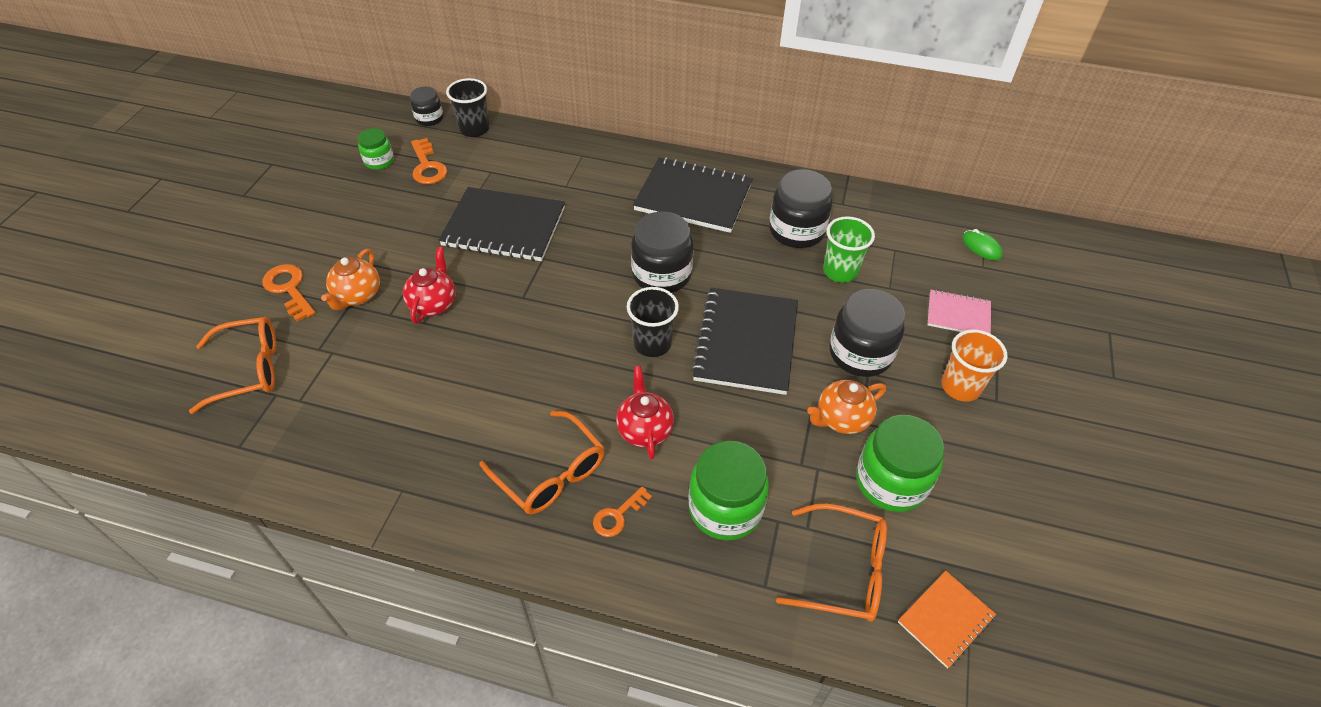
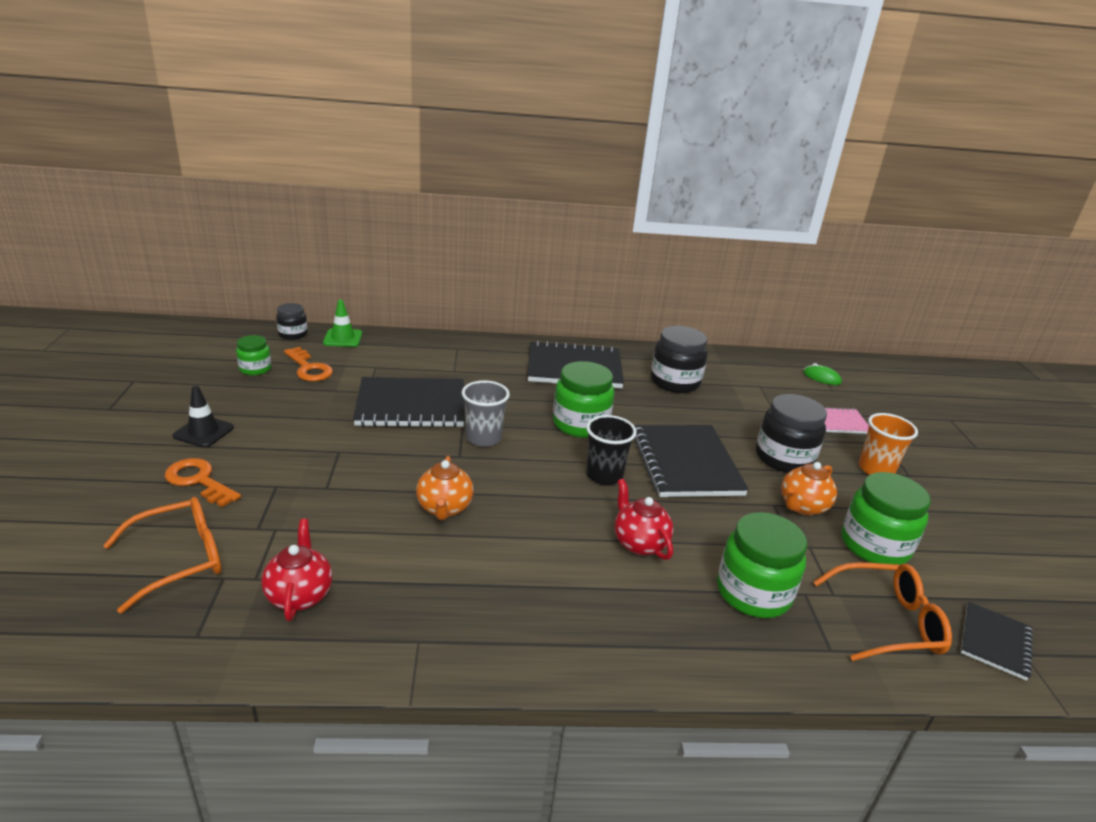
camera: 20 degrees left, 20 degrees down
orange teapot [321,249,380,310] -> orange teapot moved to [416,456,474,520]
red teapot [403,247,456,324] -> red teapot moved to [261,519,332,621]
black cup [446,78,489,137] -> green traffic cone [323,300,362,347]
orange glasses [479,411,605,514] -> none
orange key [593,486,652,537] -> none
black jar [631,212,693,293] -> green jar [553,361,614,438]
green cup [823,216,875,283] -> none
orange notebook [898,571,996,669] -> black notebook [961,602,1033,681]
none -> black traffic cone [173,386,234,448]
none -> grey cup [461,380,510,447]

